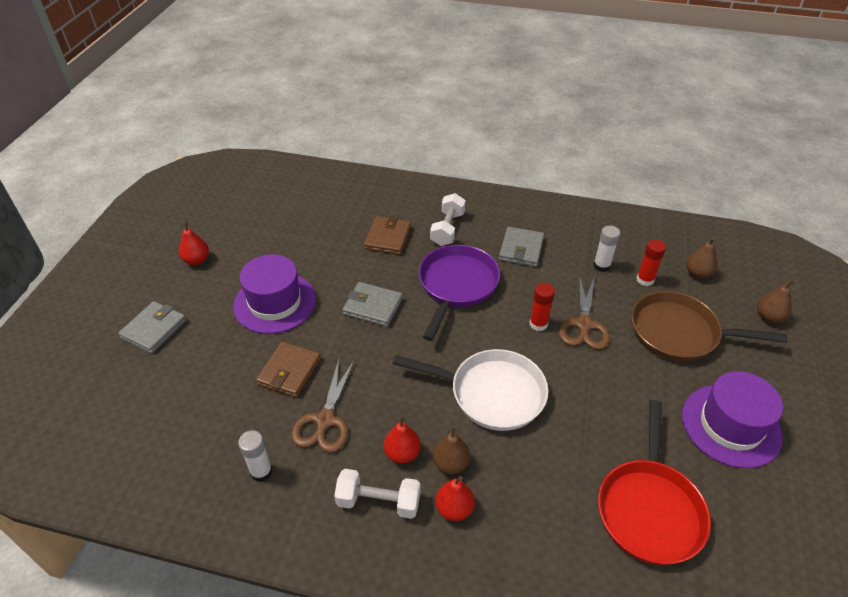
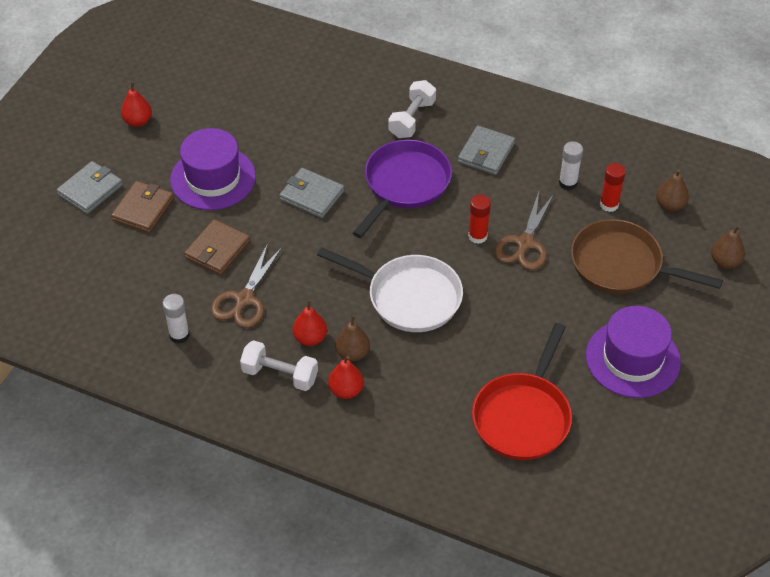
camera: 10 degrees right, 5 degrees up
brown wallet [364,216,411,255] -> brown wallet moved to [111,181,174,233]

